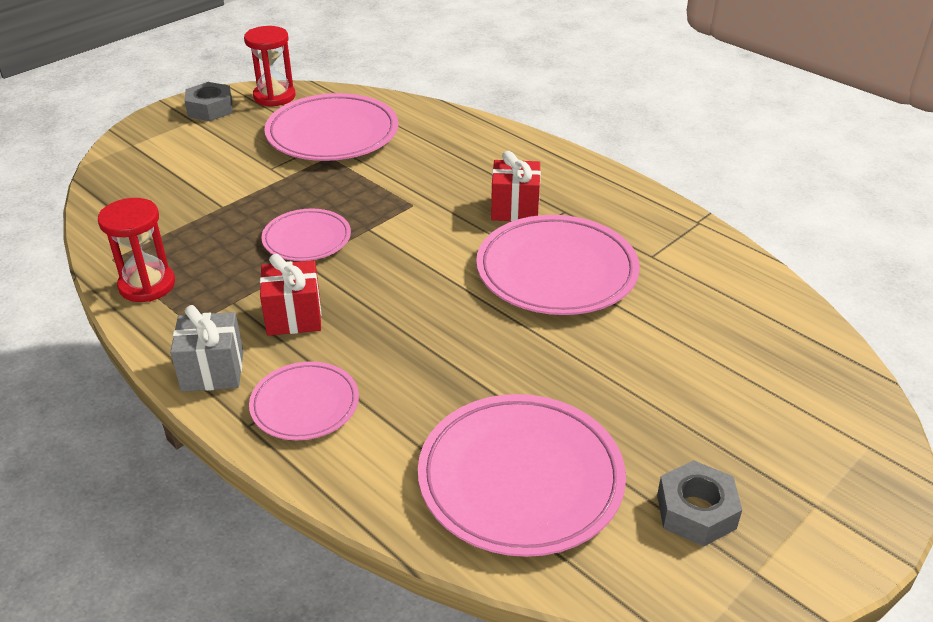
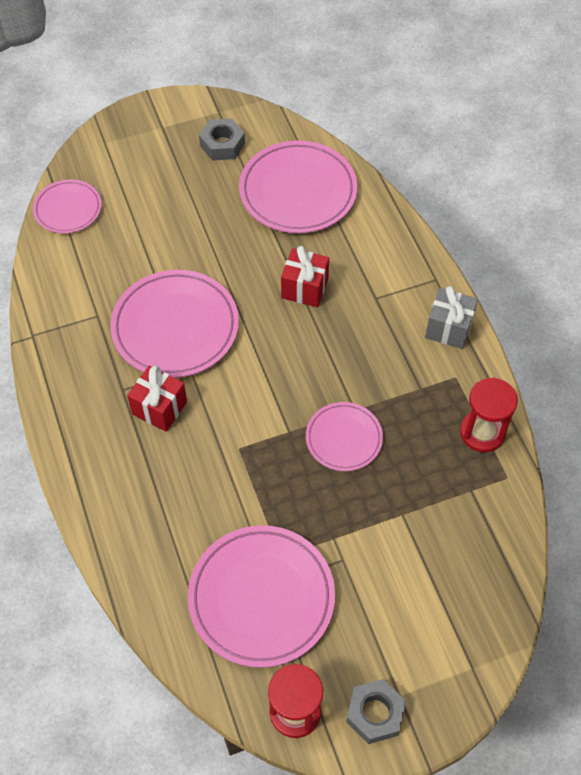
camera: 155 degrees left, 20 degrees up
pink plate [249,361,359,440] -> pink plate moved to [33,179,102,234]
red gift [260,254,321,336] -> red gift moved to [281,246,329,307]

